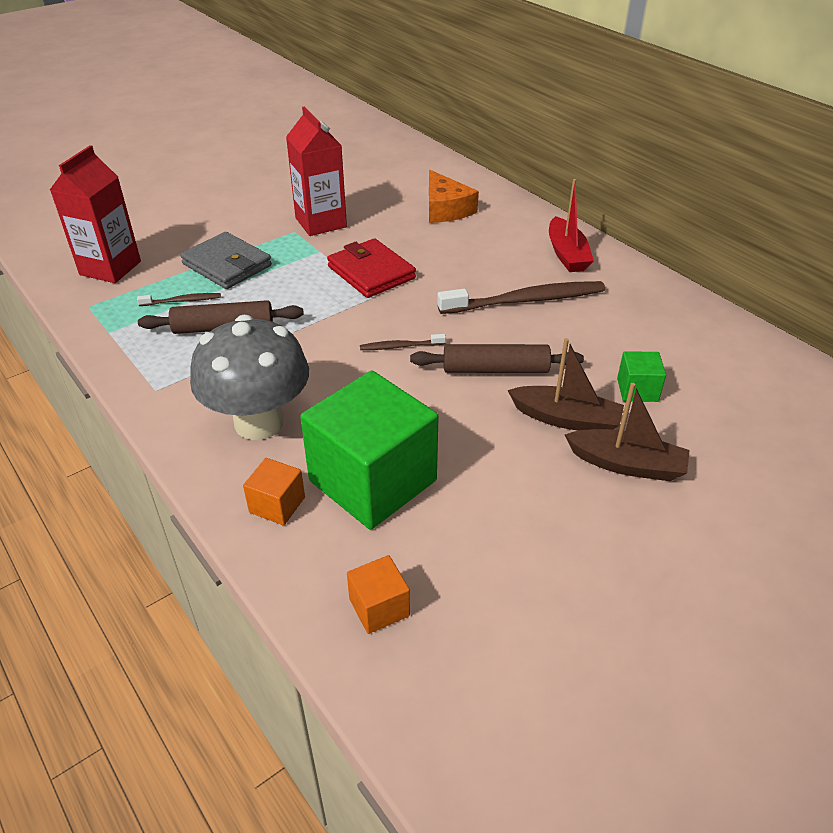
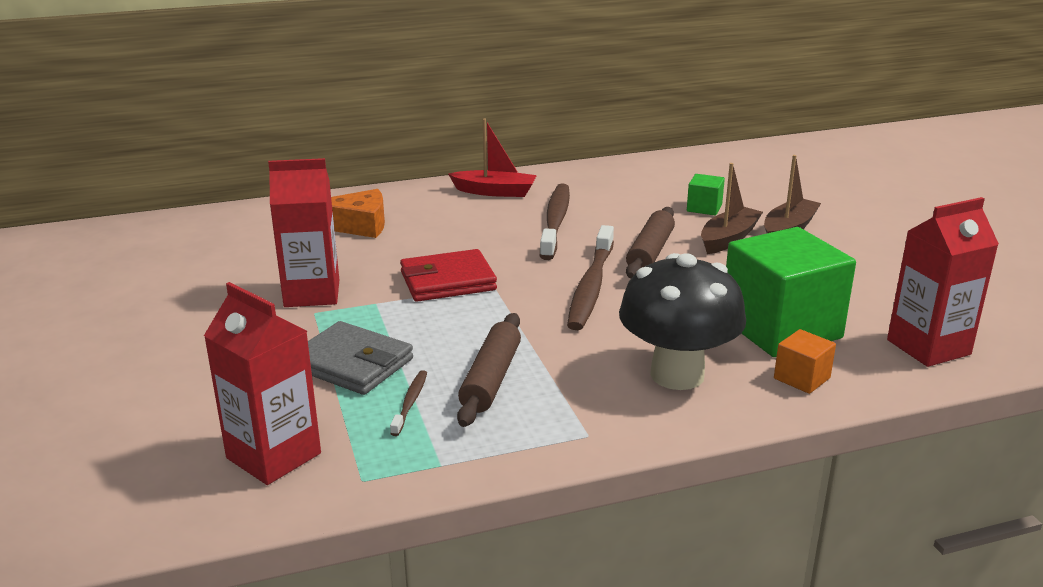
camera: 70 degrees left, 15 degrees down
grey wallet [180,232,272,289] -> grey wallet turned 60 degrees clockwise [308,321,413,395]
grey mushroom [190,315,309,440] -> black mushroom [619,253,746,390]
orange cube [347,555,410,634] -> red carton [887,197,999,367]
brown toothbrush [360,334,446,350] -> brown toothbrush [567,225,614,330], size x2.14

